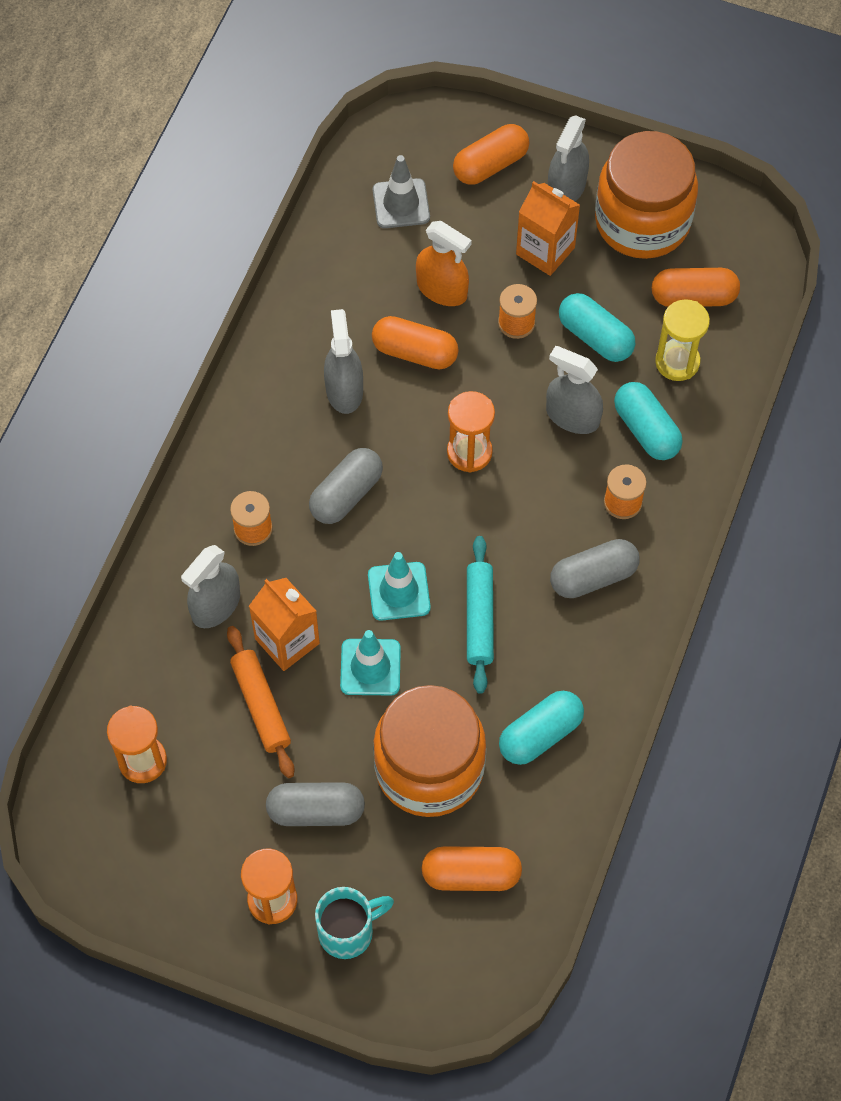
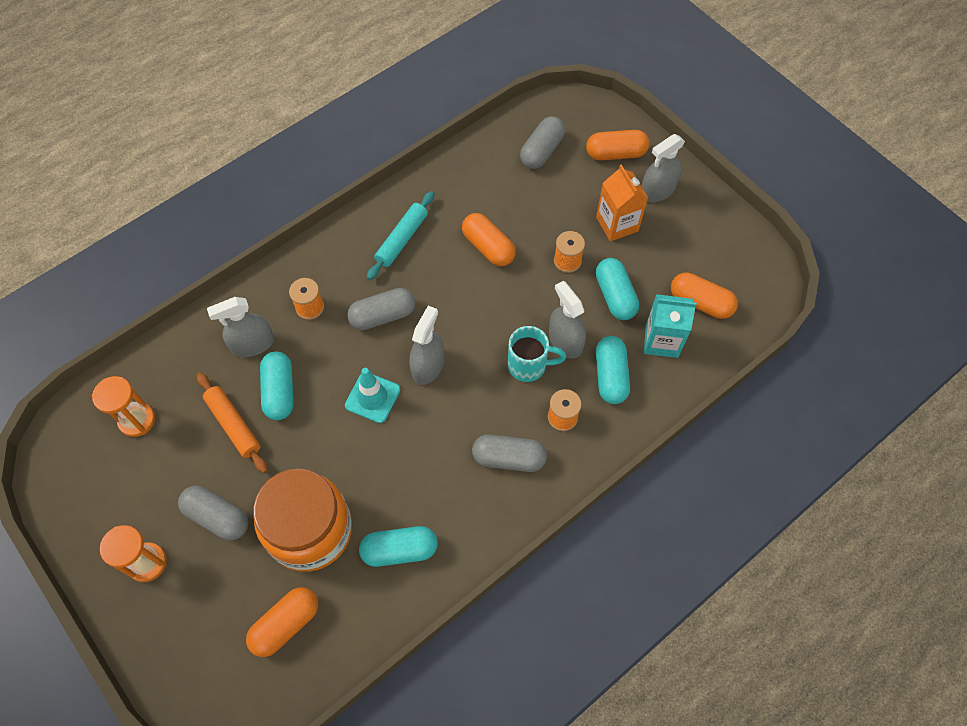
camera: 30 degrees right, 0 degrees up
orange rolling pin [227,626,295,778] -> orange rolling pin turned 45 degrees counterclockwise [197,373,268,473]
orange carton [249,578,320,671] -> turquoise capsule [260,352,294,420]
turquoise mug [315,887,394,959] -> turquoise mug moved to [508,326,566,382]
grey spray bottle [324,309,363,414] -> grey spray bottle moved to [409,306,444,385]
turquoise traffic cone [340,630,401,695] -> none
grey traffic cone [373,155,430,228] -> grey capsule [520,116,565,169]
orange spray bottle [416,221,472,306] -> none
orange capsule [422,846,522,891] -> orange capsule turned 75 degrees counterclockwise [246,587,318,657]
orange hourglass [447,391,495,473] -> none
turquoise rolling pin [467,536,494,694] -> turquoise rolling pin moved to [367,191,435,280]
orange jar [595,131,698,259] -> none
yellow hourglass [655,299,710,381] -> turquoise carton [644,294,697,358]

